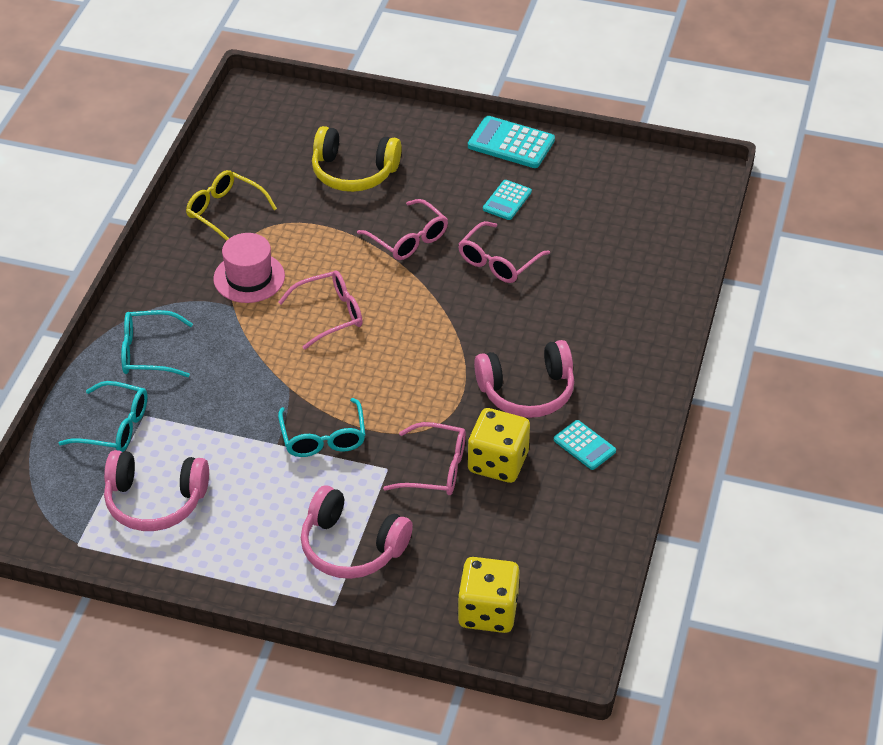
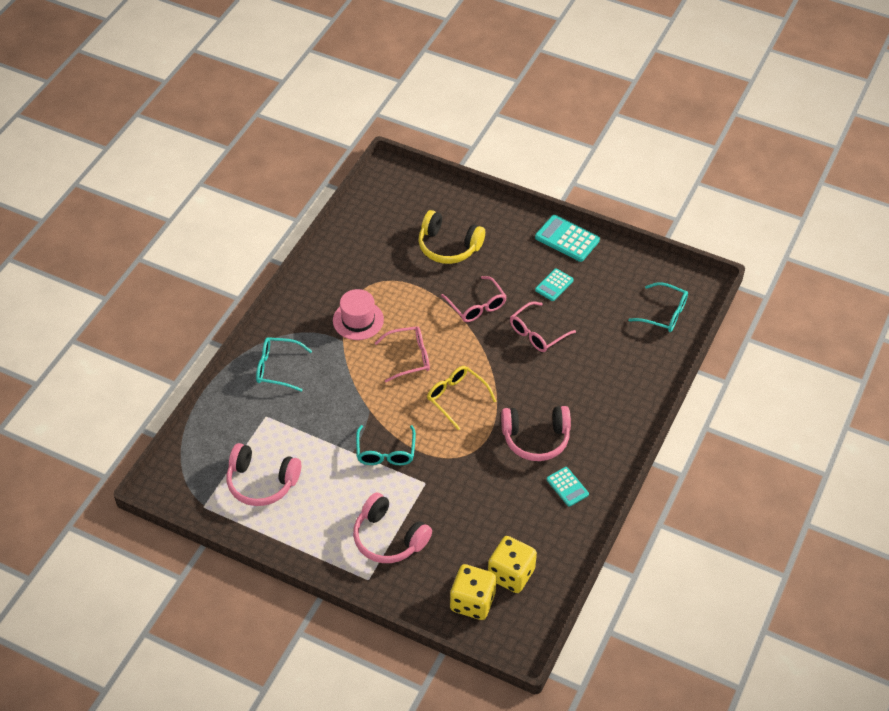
camera: 10 degrees right, 5 degrees up
turquoise glasses [59,381,148,452] -> turquoise glasses moved to [628,282,688,332]
yellow glasses [186,170,277,241] -> yellow glasses moved to [427,366,496,430]
pink glasses [383,422,466,495] -> none
yellow dice [468,408,530,483] -> yellow dice moved to [488,536,537,593]

